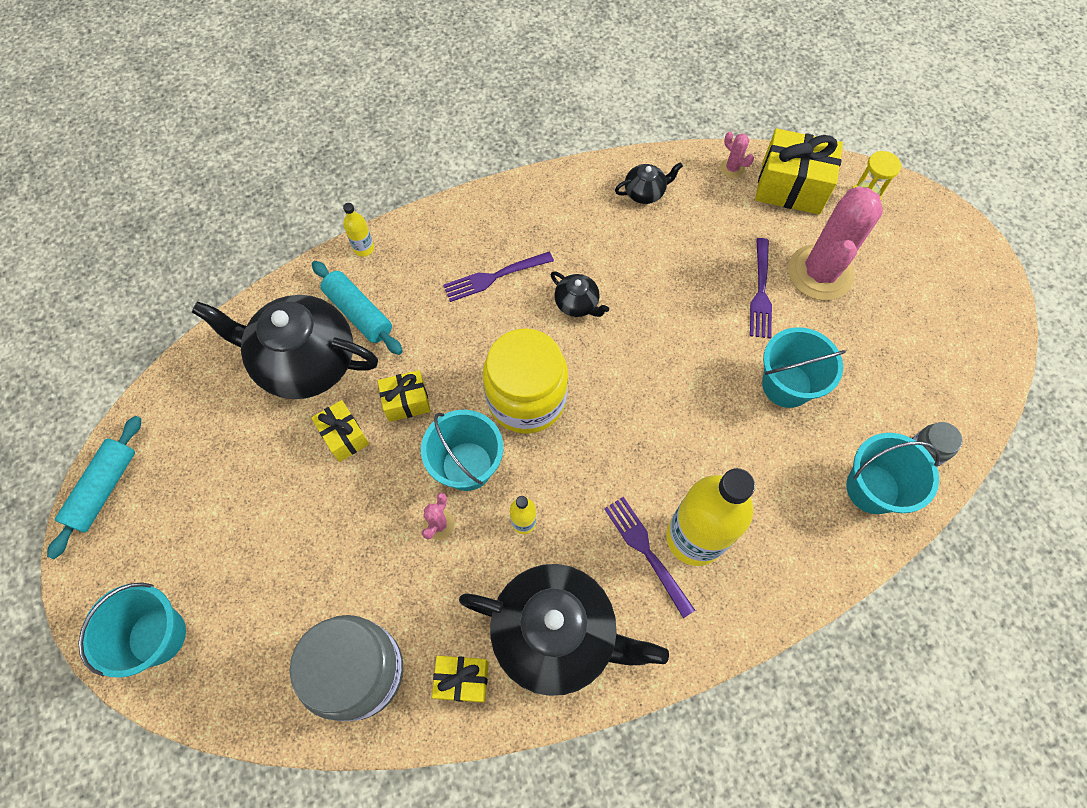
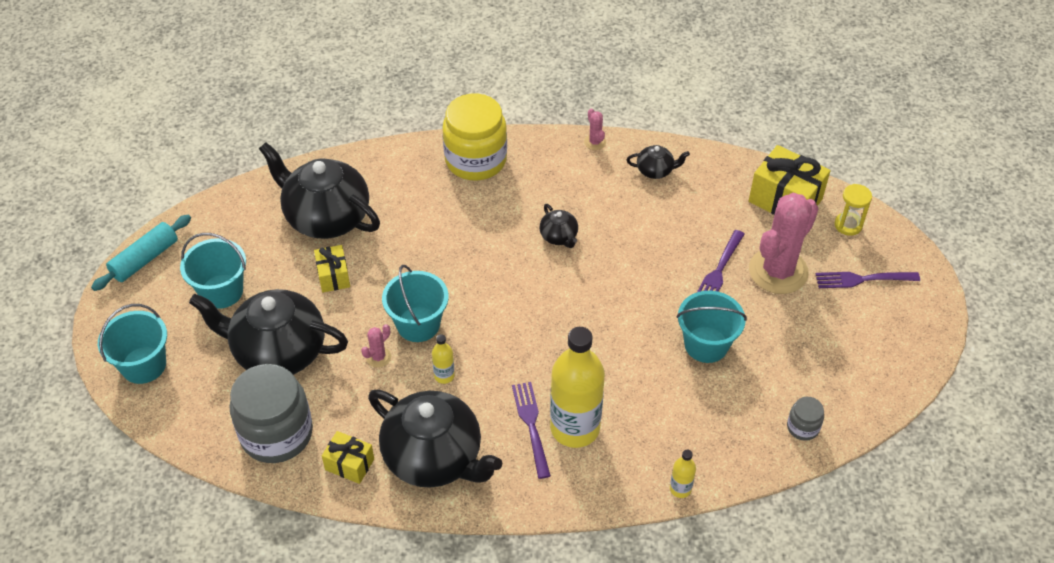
camera: 20 degrees right, 15 degrees down
turquoise rolling pin [312,261,403,355] -> none
yellow bottle [343,203,374,257] -> yellow bottle moved to [670,450,696,498]
yellow gift [377,370,431,422] -> none
purple fork [443,252,554,302] -> purple fork moved to [816,272,920,288]
yellow jar [483,328,568,434] -> yellow jar moved to [442,93,507,181]
pink cactus [720,131,754,178] -> pink cactus moved to [584,108,606,150]
turquoise bucket [846,433,940,514] -> turquoise bucket moved to [180,233,246,309]
none -> black teapot [189,289,348,375]

